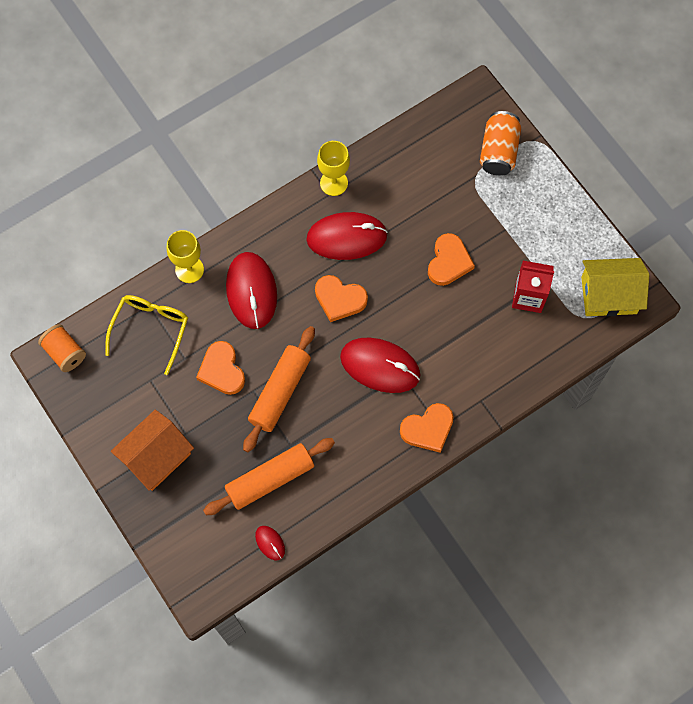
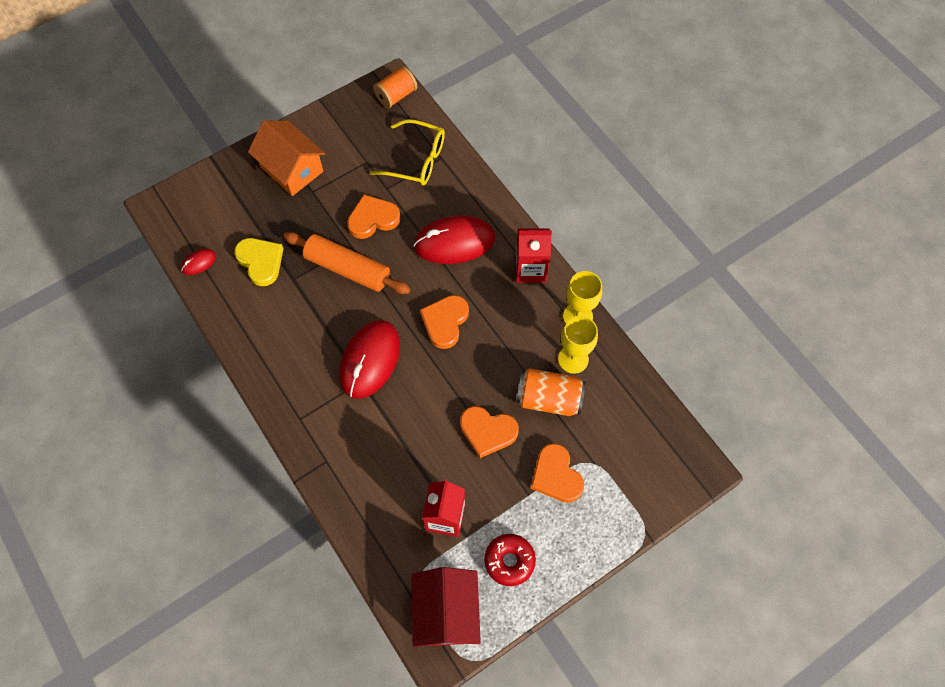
camera: 90 degrees right, 5 degrees down
yellow goblet [167,230,204,283] -> yellow goblet moved to [558,316,598,374]
orange rolling pin [203,438,335,515] -> yellow heart [234,238,284,286]
red mouse [306,212,388,260] -> none
orange heart [400,403,454,453] -> orange heart moved to [531,443,584,503]
orange can [480,111,521,176] -> orange can moved to [516,368,586,416]
yellow house [581,258,649,316] -> red house [412,567,481,647]
none -> red donut [484,534,536,586]
none -> red carton [515,228,552,283]

